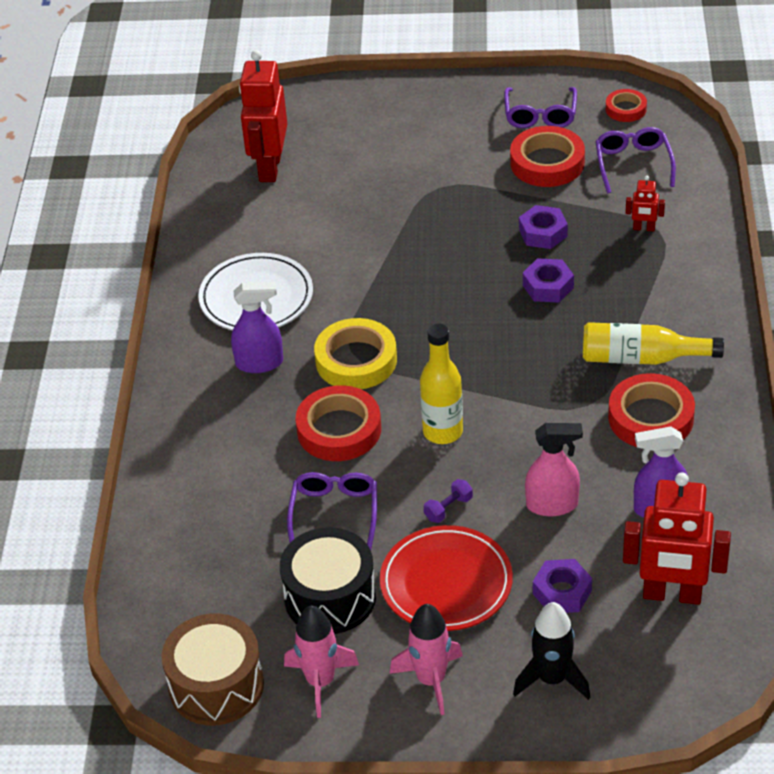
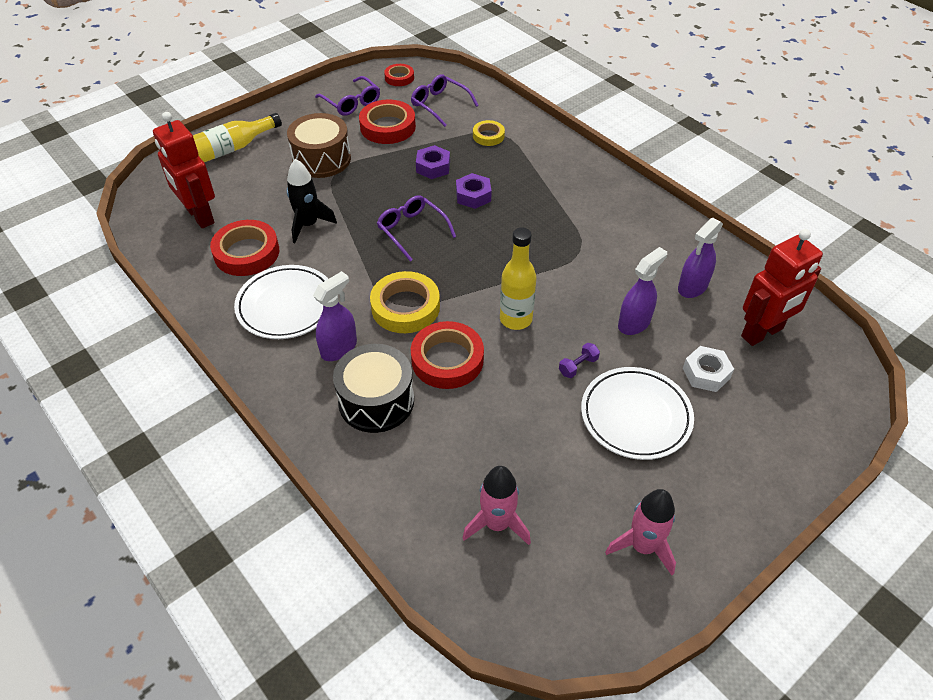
camera: 45 degrees left, 5 degrees up
brown drum [161,614,264,725] -> brown drum moved to [287,113,351,178]
black drum [280,527,376,634] -> black drum moved to [333,344,414,433]
purple glasses [287,472,377,550] -> purple glasses moved to [377,195,456,262]
red plate [380,525,513,631] -> white plate [581,367,694,460]
pink rocket [390,604,463,715] -> pink rocket moved to [462,466,531,545]
purple dumbbell [424,479,473,523] -> purple dumbbell turned 45 degrees clockwise [559,343,600,378]
black rocket [513,602,590,700] -> black rocket moved to [287,159,337,243]
pink spray bottle [525,423,583,516] -> purple spray bottle [618,247,667,335]
purple nut [533,559,592,613] -> white nut [683,346,734,392]
yellow bottle [583,322,724,365] -> yellow bottle moved to [193,113,282,162]
red tape [608,373,695,447] -> red tape moved to [210,220,279,276]
red robot [625,176,665,232] -> yellow tape [473,120,505,146]

